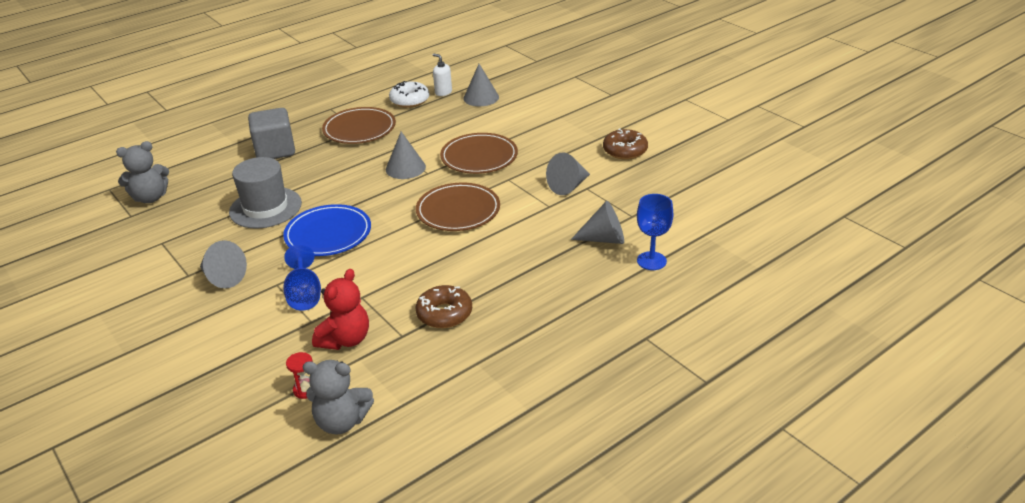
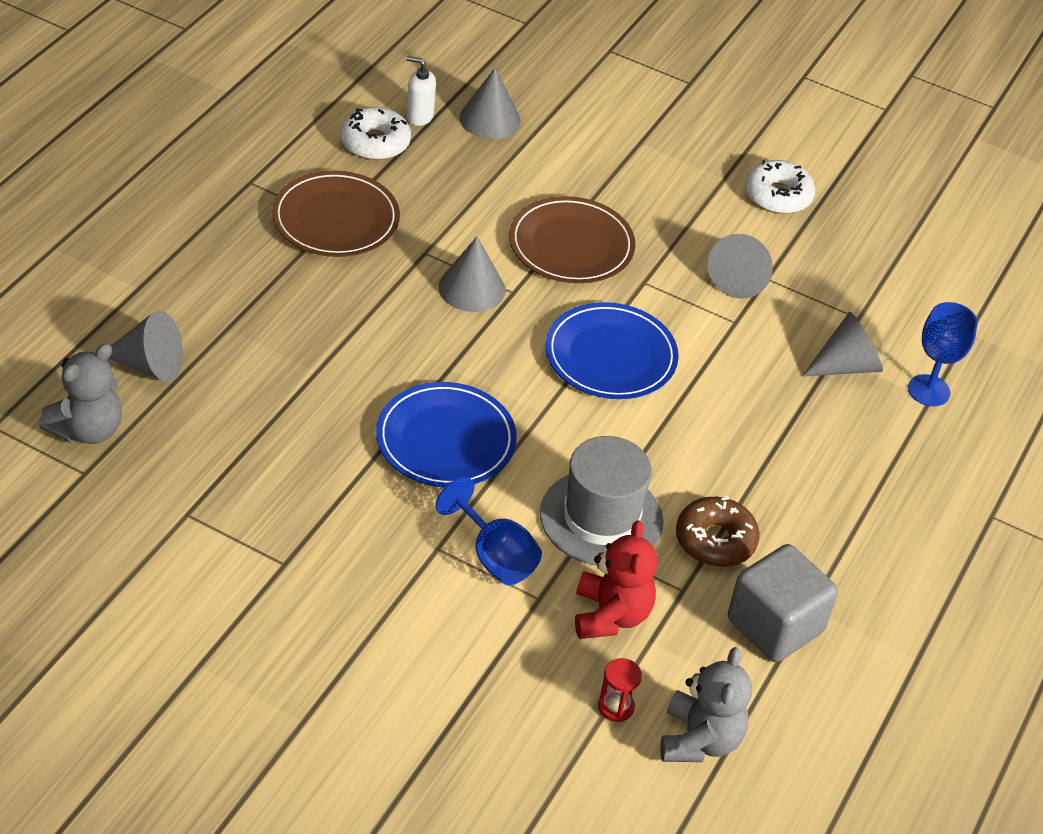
camera: 30 degrees left, 10 degrees up
grey cone [200,240,247,288] -> grey cone moved to [108,310,183,382]
grey hat [229,157,302,228] -> grey hat moved to [540,436,663,566]
grey cube [248,108,295,159] -> grey cube moved to [728,544,838,662]
grey teddy bear [303,360,374,434] -> grey teddy bear turned 60 degrees counterclockwise [660,647,752,762]
brown plate [416,183,500,231] -> blue plate [545,302,679,399]
brown donut [603,128,648,160] -> white donut [745,160,815,214]

